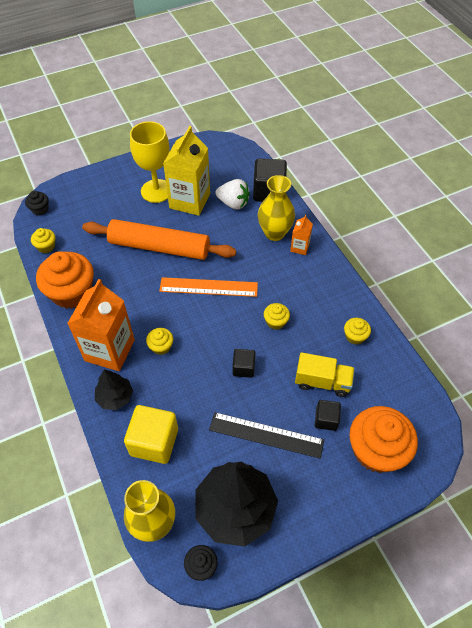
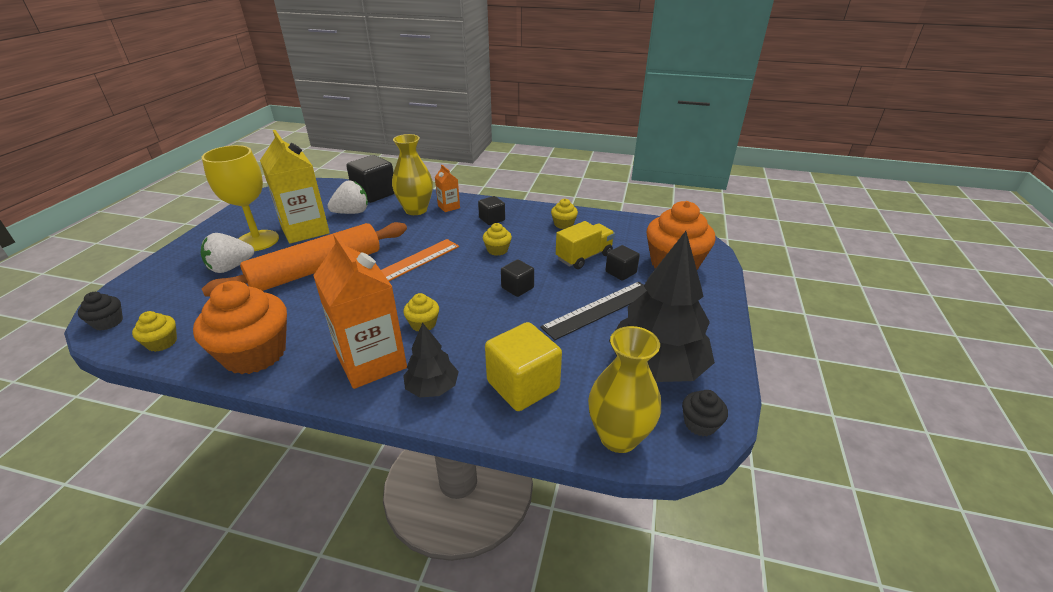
camera: 50 degrees left, 20 degrees down
none -> white strawberry [200,233,254,273]
none -> black cube [478,196,505,225]

